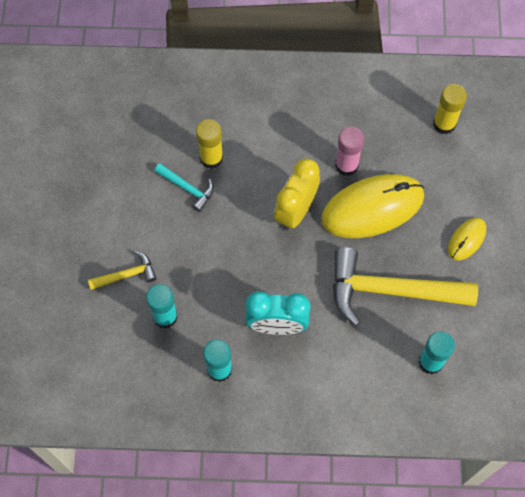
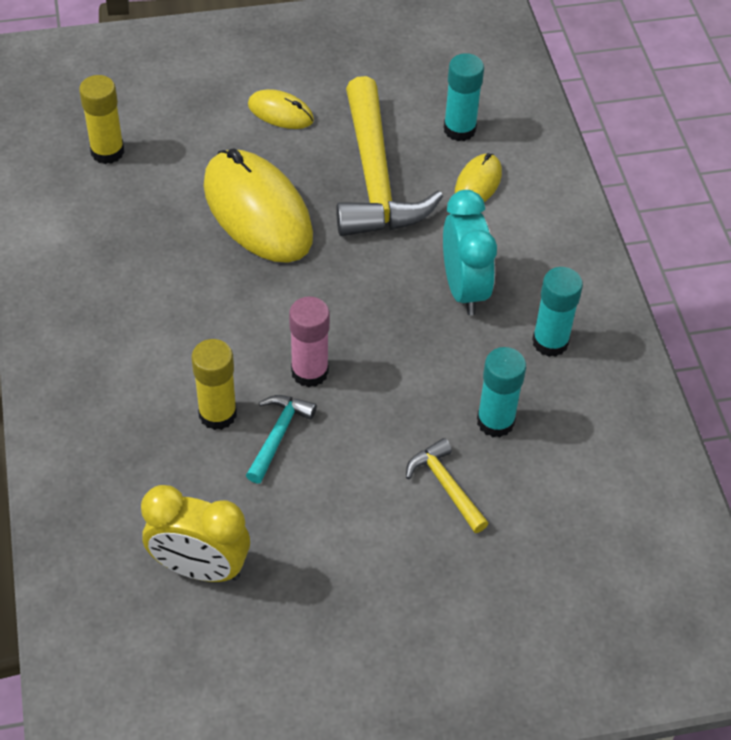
camera: 105 degrees left, 15 degrees down
yellow clock [274,158,320,230] -> yellow clock moved to [141,485,250,582]
pink glue stick [335,126,364,176] -> pink glue stick moved to [289,296,330,387]
none -> yellow mouse [455,153,502,202]

